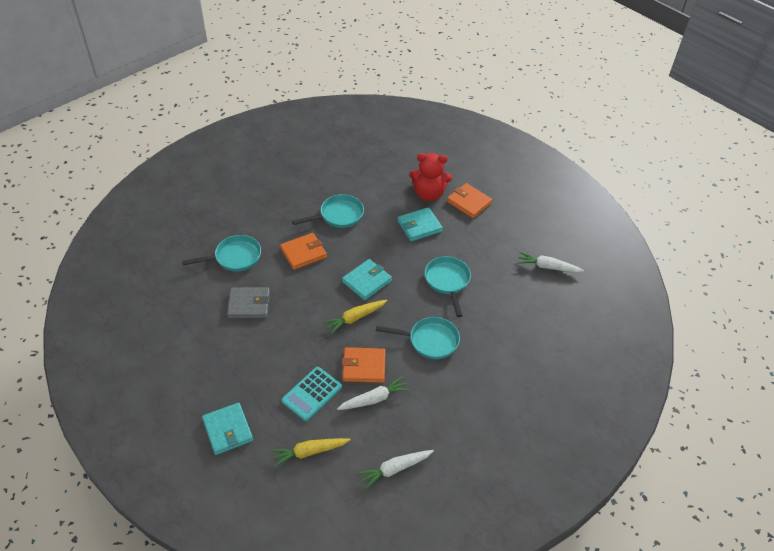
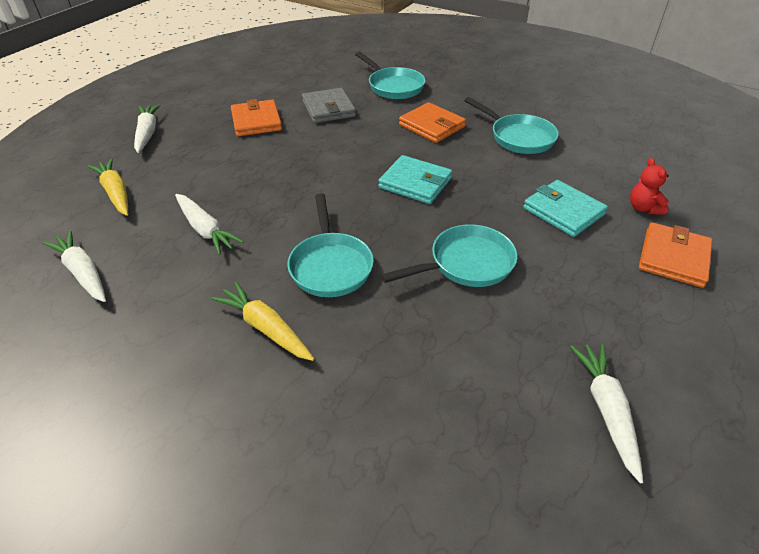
camera: 75 degrees right, 5 degrees down
turquoise wallet [202,403,253,455] -> white carrot [134,104,161,153]
turquoise calculator [282,367,342,421] -> none
yellow carrot [323,300,387,334] -> yellow carrot moved to [211,282,314,361]
orange wallet [342,347,385,383] -> orange wallet moved to [231,99,282,136]
red teddy bear [409,153,452,201] -> red teddy bear [630,158,669,215], size x0.52

